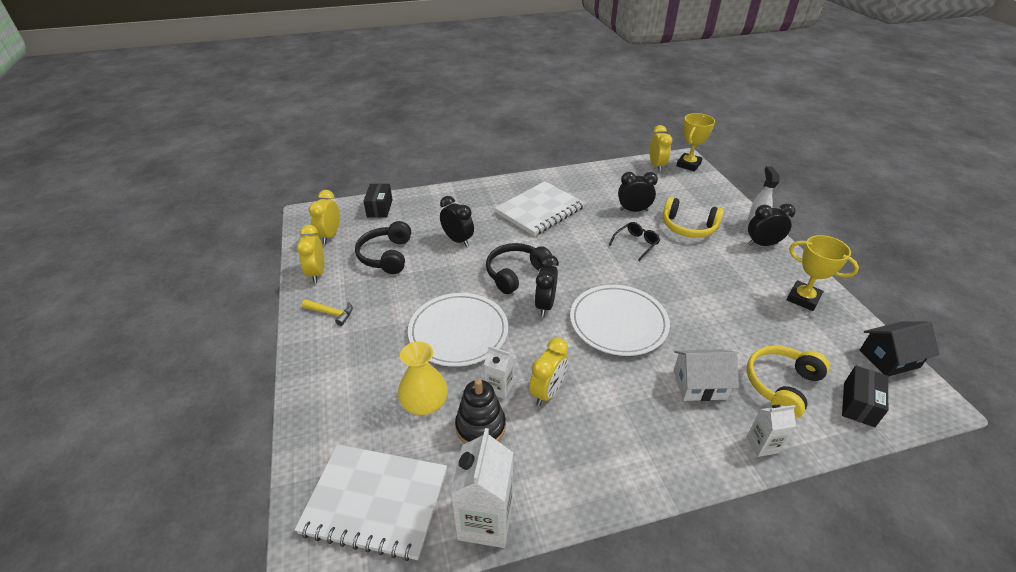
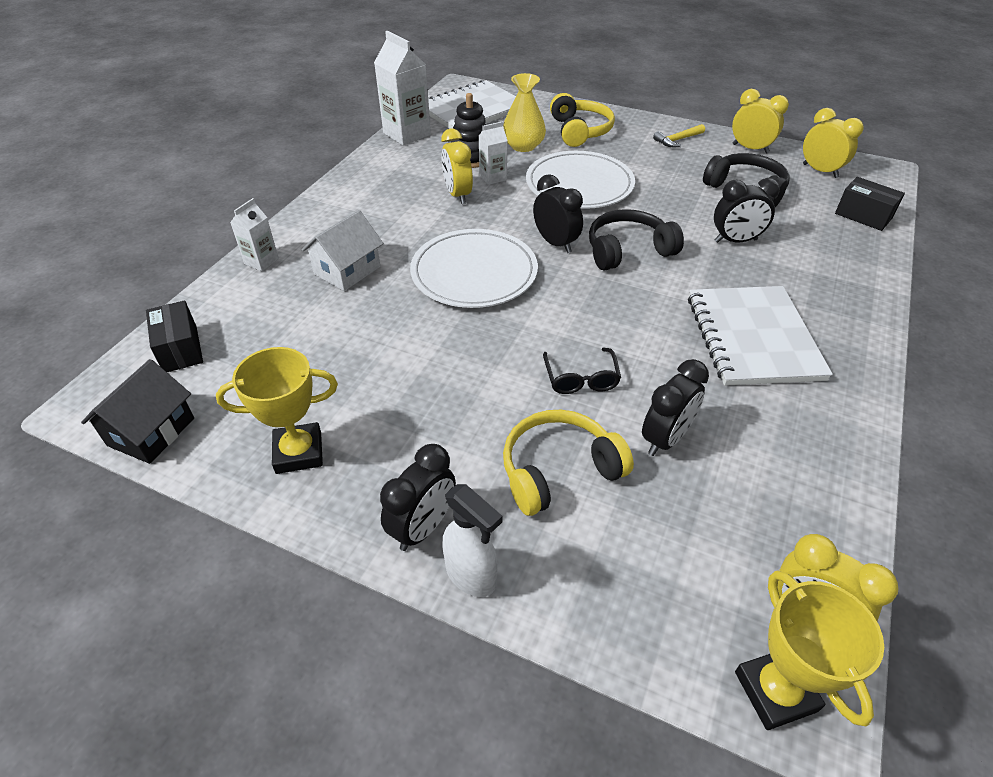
camera: 130 degrees right, 5 degrees up
black headphones [486,243,552,294] -> black headphones turned 105 degrees counterclockwise [589,209,684,270]
yellow headphones [747,345,830,419] -> yellow headphones moved to [550,93,615,147]

